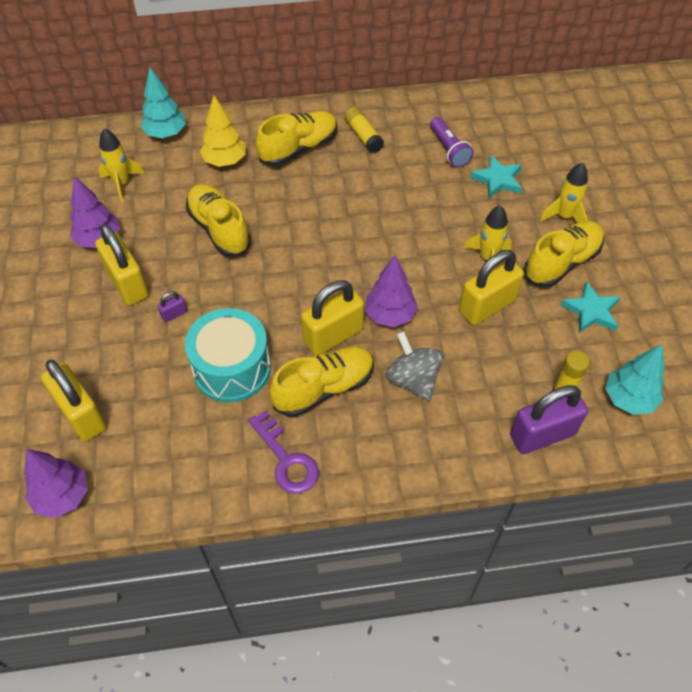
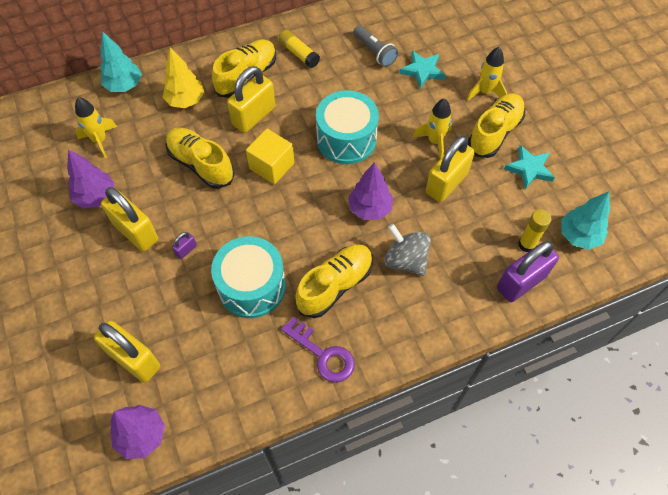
camera: 15 degrees left, 5 degrees up
yellow padlock [301,280,364,355] -> yellow padlock moved to [227,66,275,133]
purple flashlight [430,117,474,167] -> grey flashlight [353,25,398,67]
none -> yellow cube [246,129,294,184]
none -> turquoise drum [316,90,379,164]

